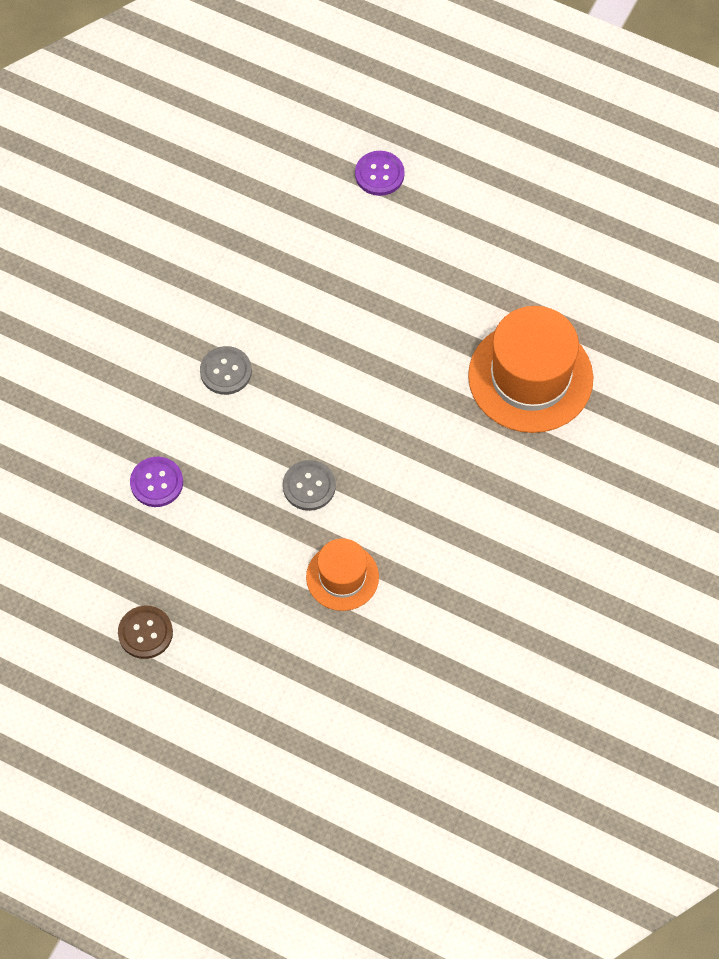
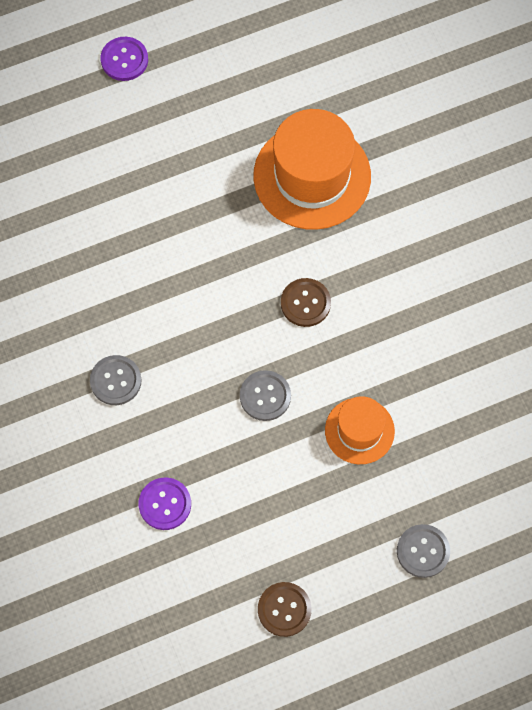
camera: 50 degrees left, 5 degrees up
purple button [355,151,405,196] -> purple button moved to [100,37,148,81]
none -> brown button [281,278,331,327]
none -> grey button [397,524,450,578]

